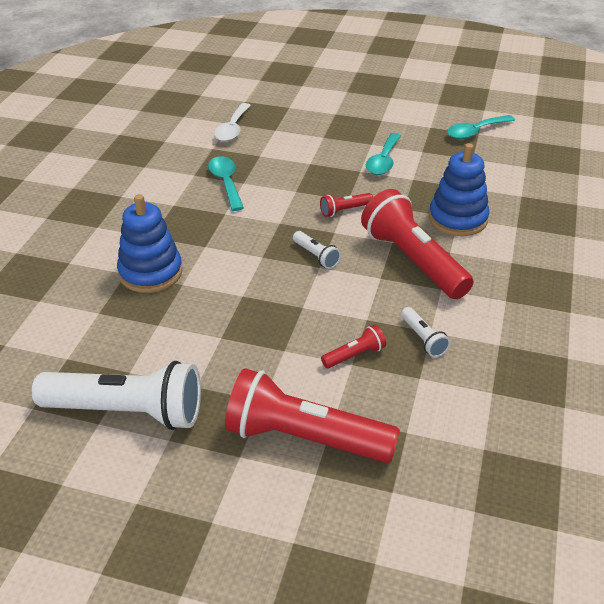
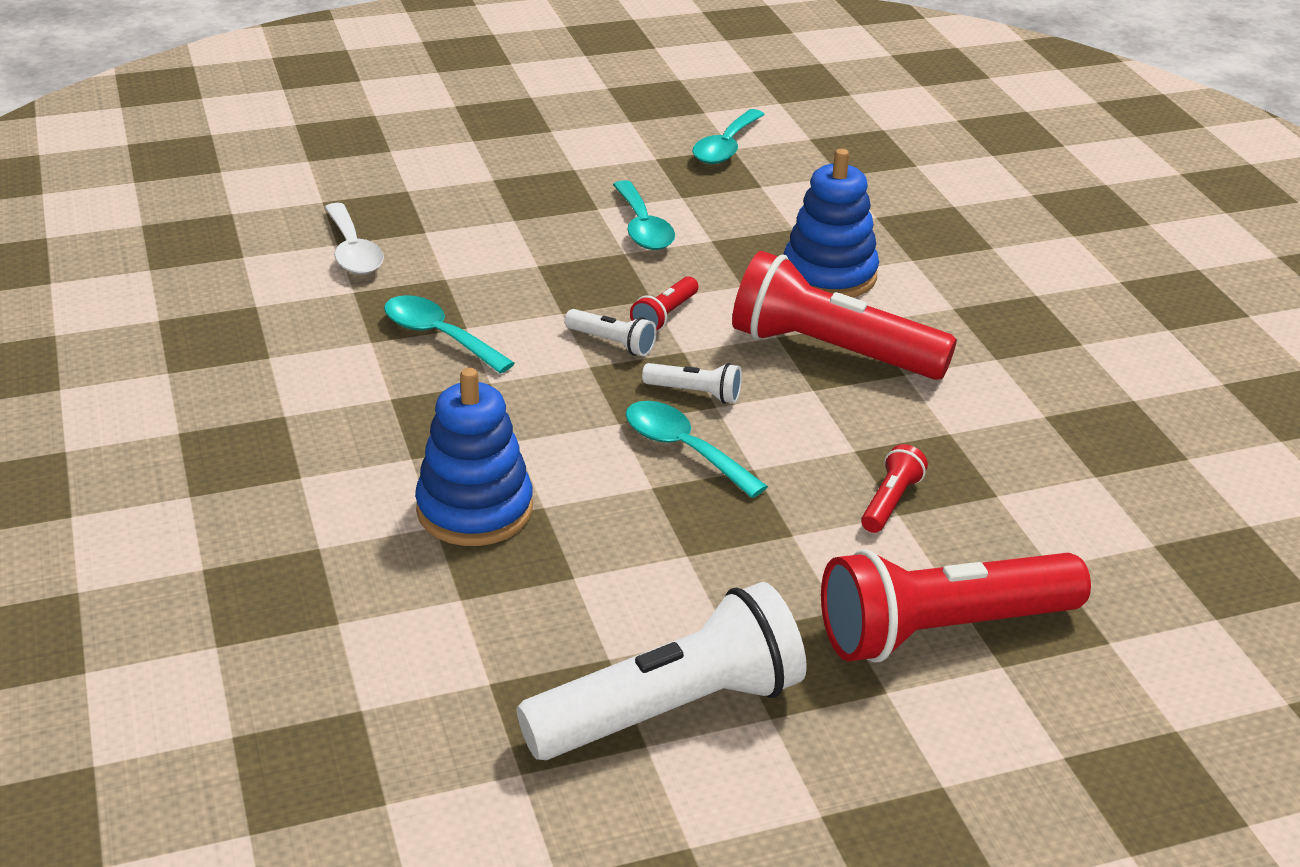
camera: 35 degrees left, 5 degrees down
white flashlight [401,307,450,357] -> white flashlight moved to [565,309,657,356]
none -> turquoise spoon [626,401,768,498]

